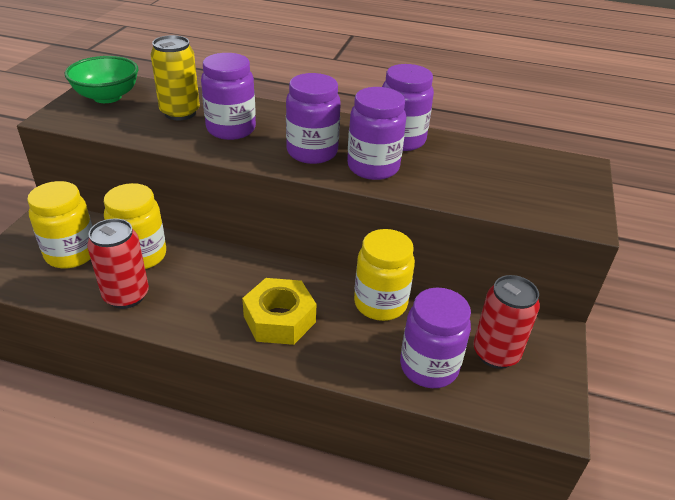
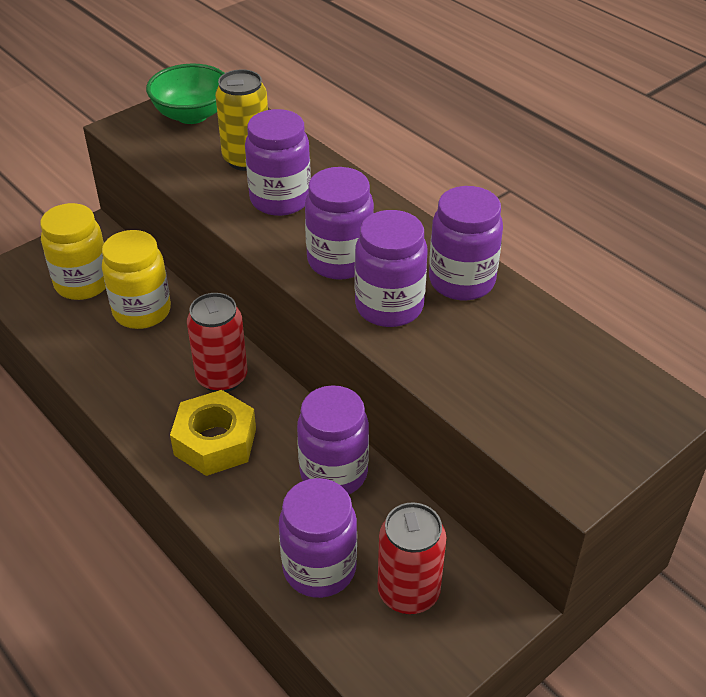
camera: 35 degrees right, 5 degrees up
red can [87,218,149,309] -> red can moved to [187,293,247,392]
yellow jar [354,229,415,321] -> purple jar [297,385,369,495]

